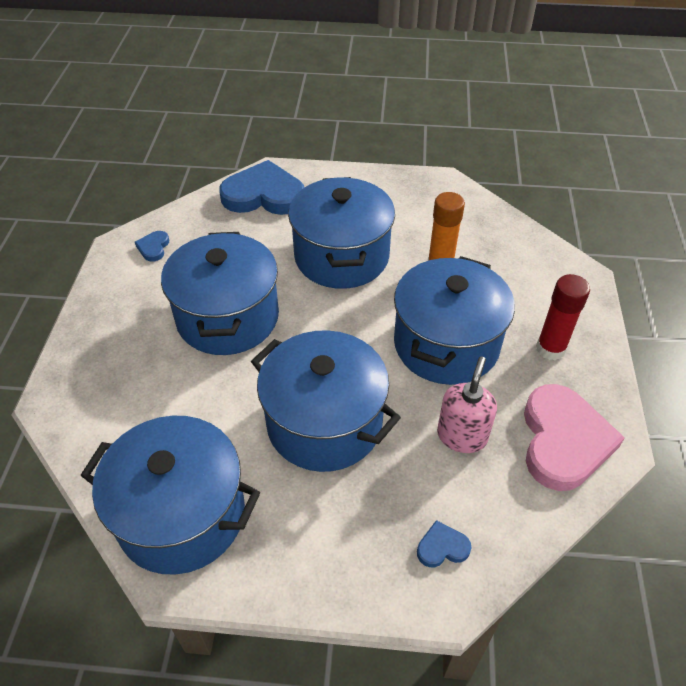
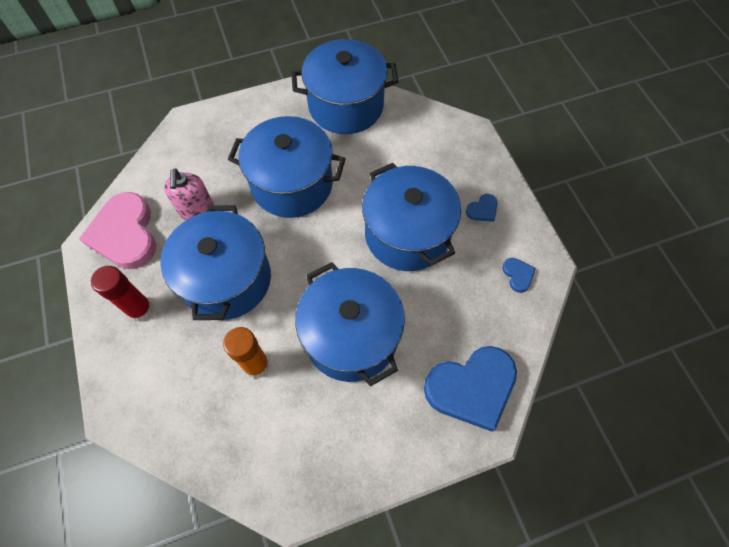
camera: 155 degrees right, 15 degrees up
blue heart [417,520,471,567] -> blue heart moved to [466,194,497,222]

